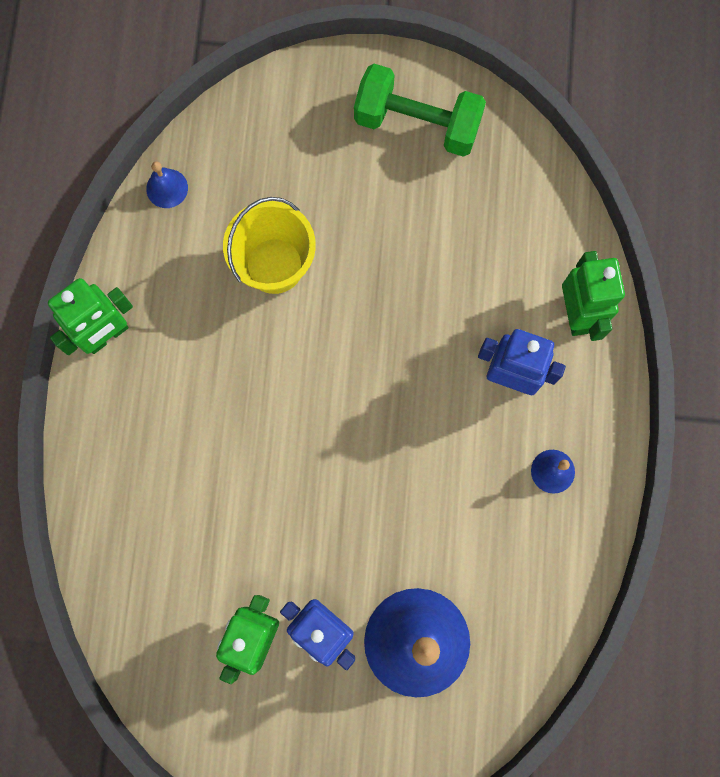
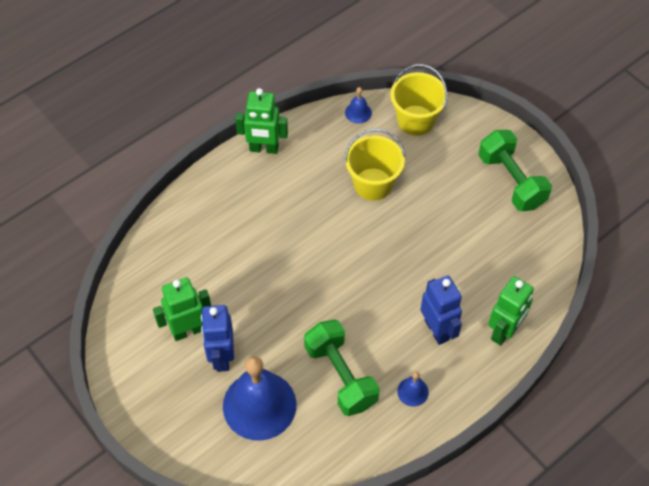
camera: 45 degrees right, 20 degrees down
none -> green dumbbell [304,320,380,416]
none -> yellow bucket [390,64,448,136]

